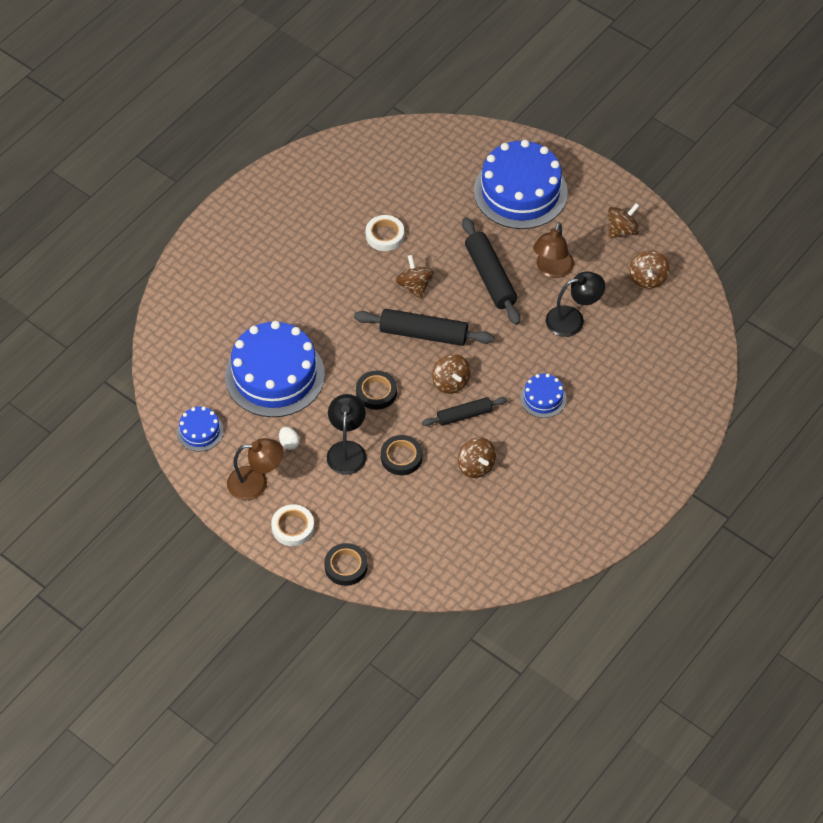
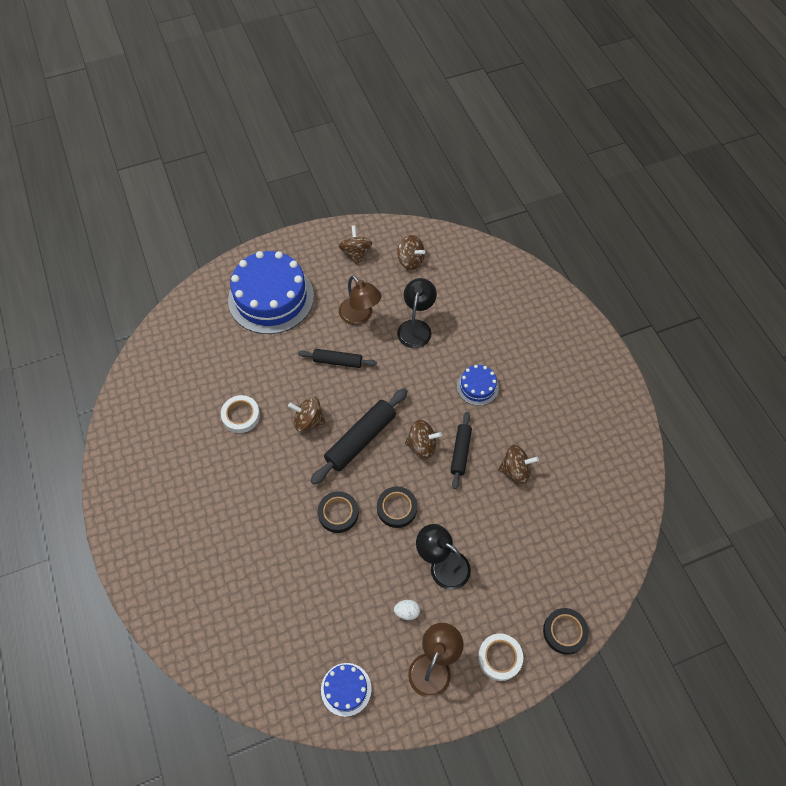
camera: 60 degrees left, 5 degrees up
blue cake [225,321,325,417] -> none
black tape [381,435,422,475] -> black tape moved to [318,491,358,533]
black rolling pin [462,217,521,325] -> black rolling pin [298,349,377,368], size x0.61

